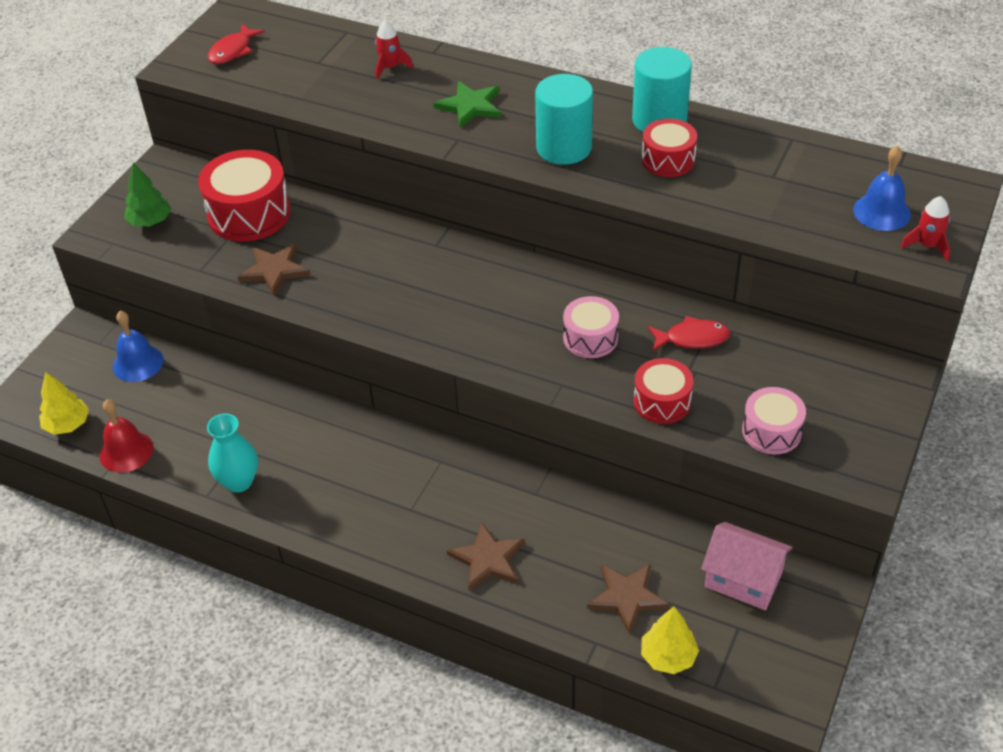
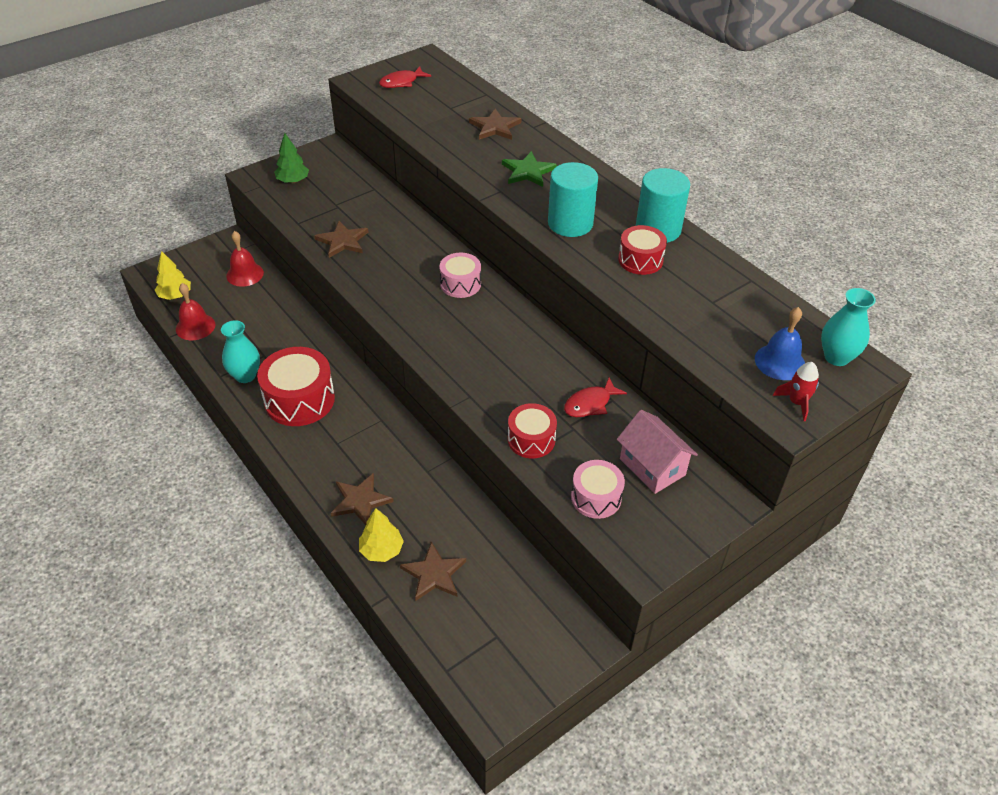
camera: 25 degrees right, 0 degrees up
blue bell [113,311,164,382] -> red bell [226,231,264,287]
red drum [198,150,291,242] -> red drum moved to [257,347,335,426]
red rocket [375,20,414,80] -> brown star [469,109,521,140]
pink drum [563,296,619,358] -> pink drum moved to [439,253,481,298]
yellow tree [641,607,699,674] -> yellow tree moved to [359,508,404,562]
red fish [648,316,730,351] -> red fish turned 120 degrees clockwise [564,377,627,417]
pink house [701,522,793,610] -> pink house moved to [617,410,698,494]
none -> turquoise vase [821,288,876,366]

